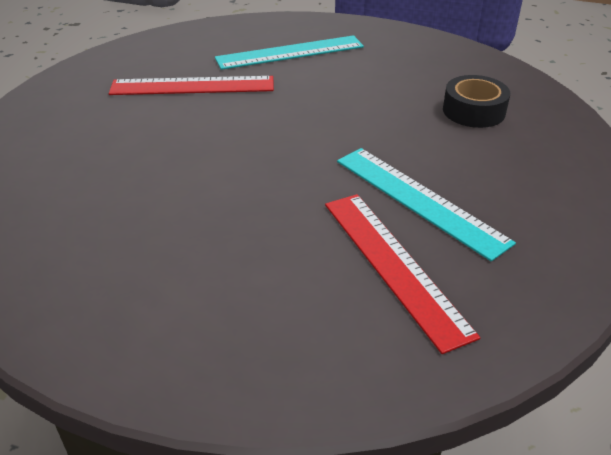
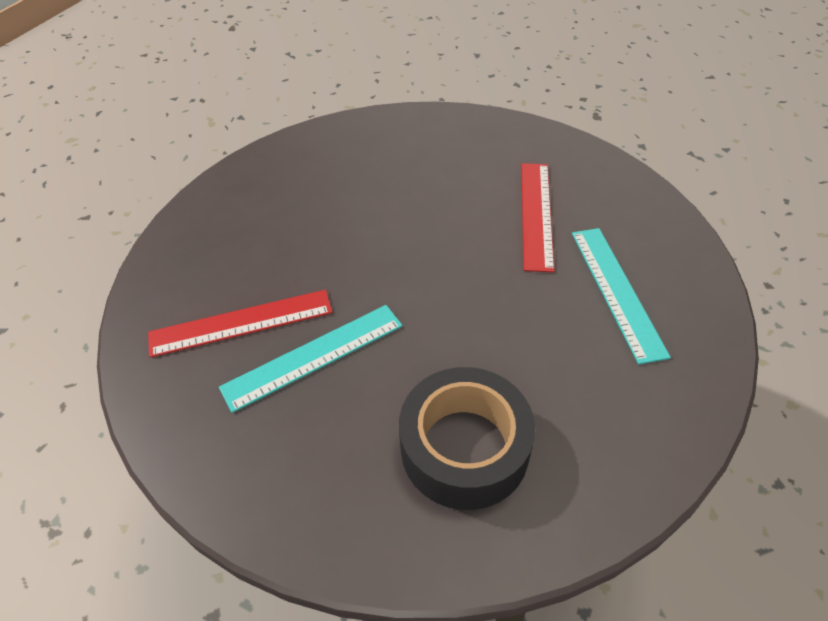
camera: 100 degrees right, 10 degrees up
black tape [443,75,510,128] -> black tape [399,367,535,510], size x1.68

